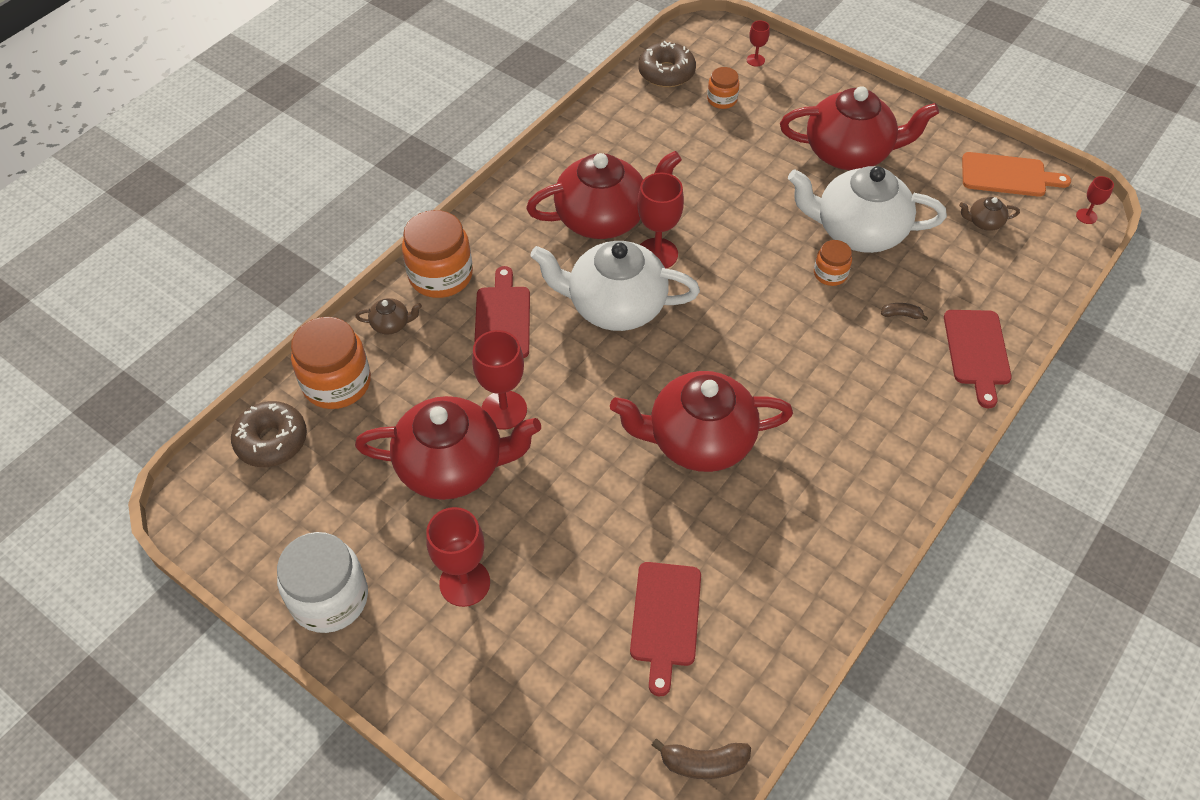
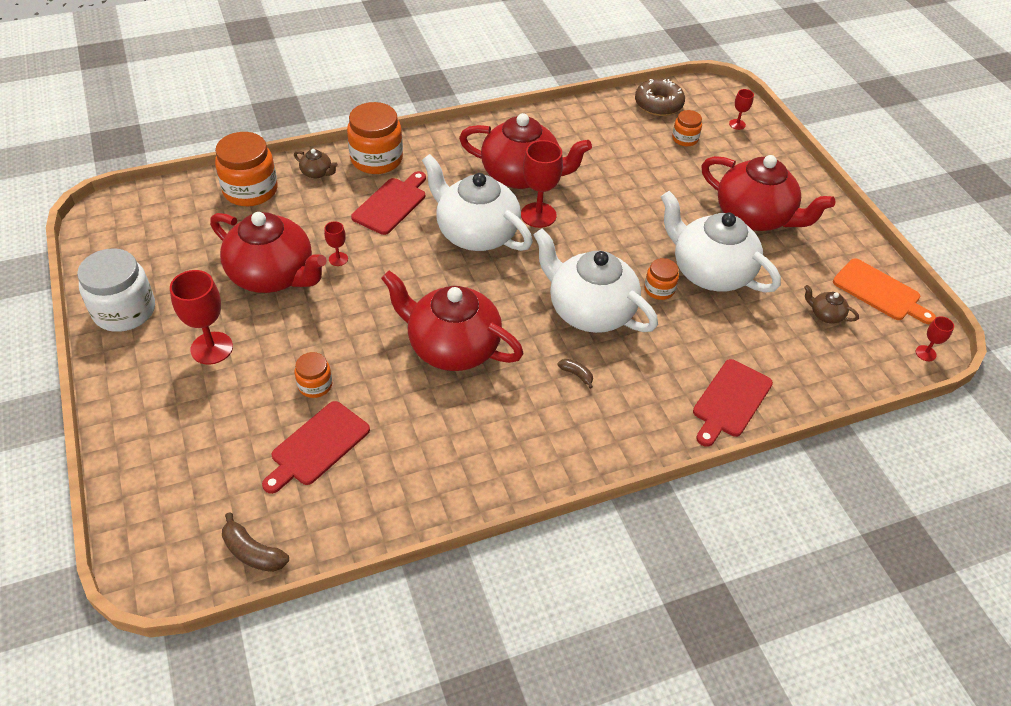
camera: 30 degrees right, 5 degrees down
brown donut [231,401,307,467] -> none
red goblet [472,330,527,429] -> red goblet [324,221,348,266], size x0.51
brown banana [881,303,928,321] -> brown banana moved to [558,359,593,389]
none -> orange jar [295,352,332,398]
none -> white teapot [534,228,658,333]

